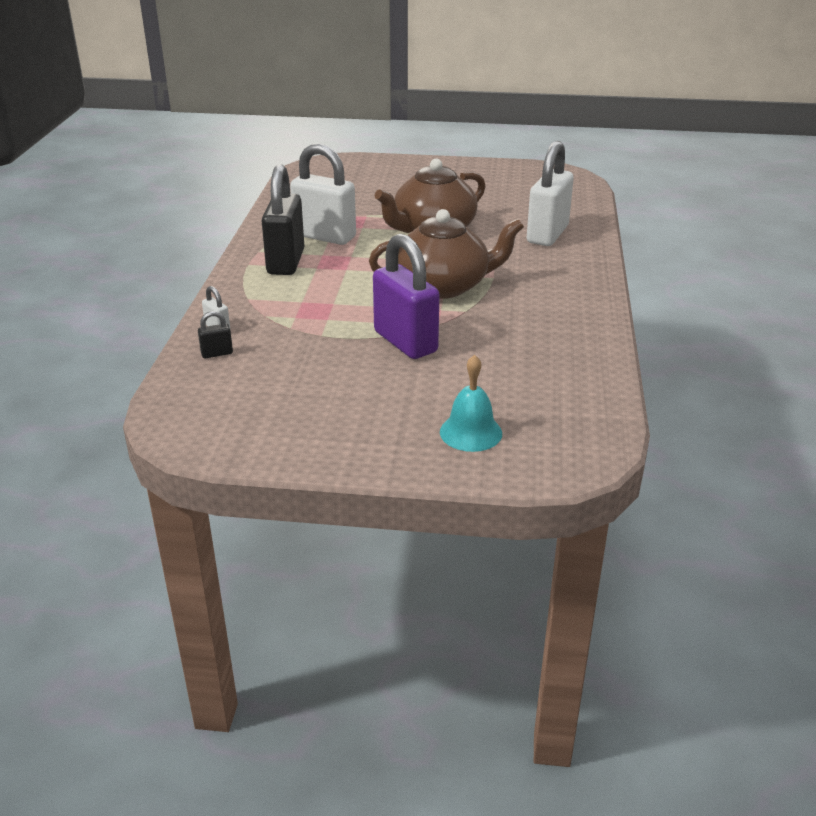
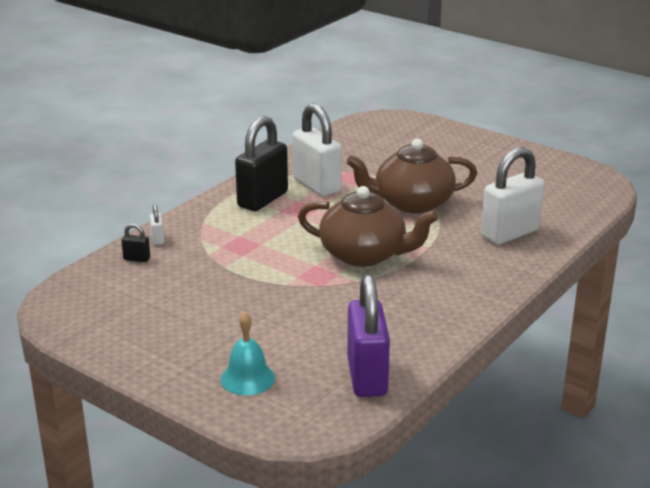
camera: 30 degrees right, 5 degrees down
purple padlock [373,234,440,359] -> purple padlock moved to [347,274,390,397]

